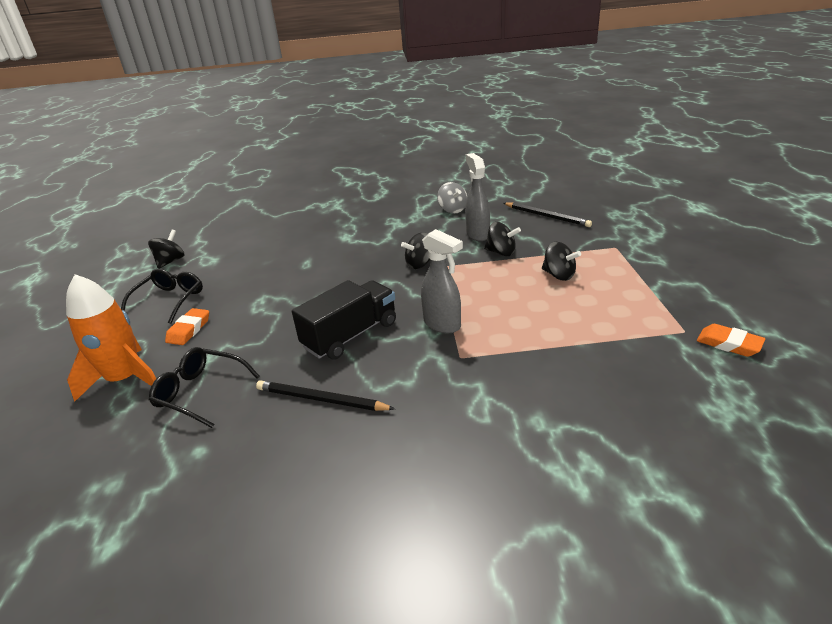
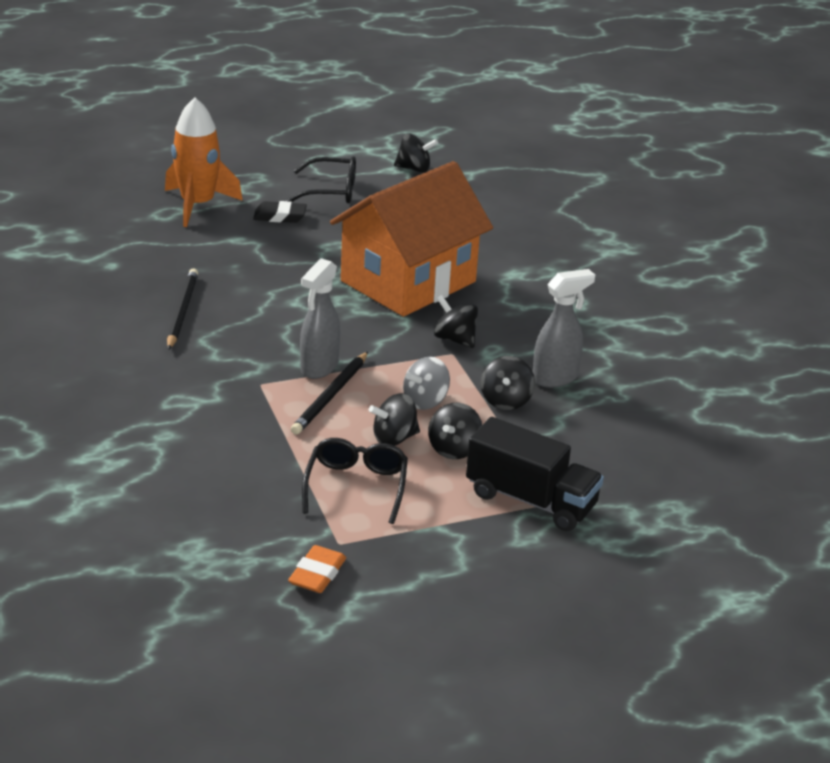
camera: 70 degrees right, 0 degrees up
black glasses [149,347,260,428] -> black glasses moved to [302,438,408,524]
orange eraser [165,308,209,345] -> black eraser [253,201,307,223]
black truck [292,280,396,359] -> black truck moved to [466,417,604,531]
grey spinning top [437,182,467,214] -> grey spinning top moved to [403,356,450,410]
black pencil [504,202,592,227] -> black pencil moved to [291,352,368,435]
none -> orange house [330,161,493,317]
none -> black spinning top [369,393,420,446]

